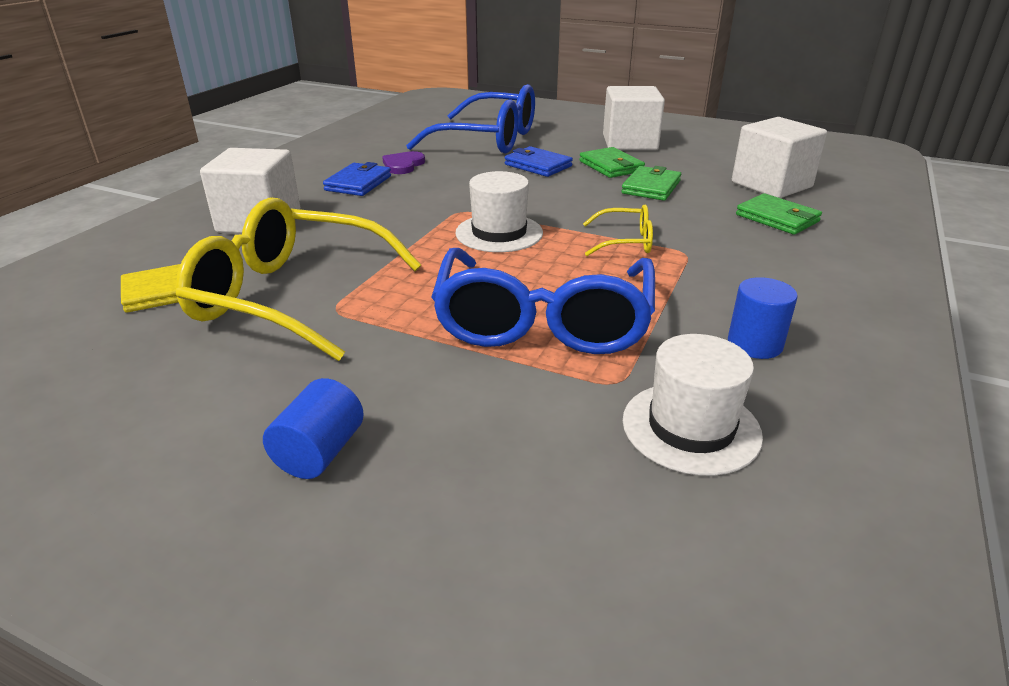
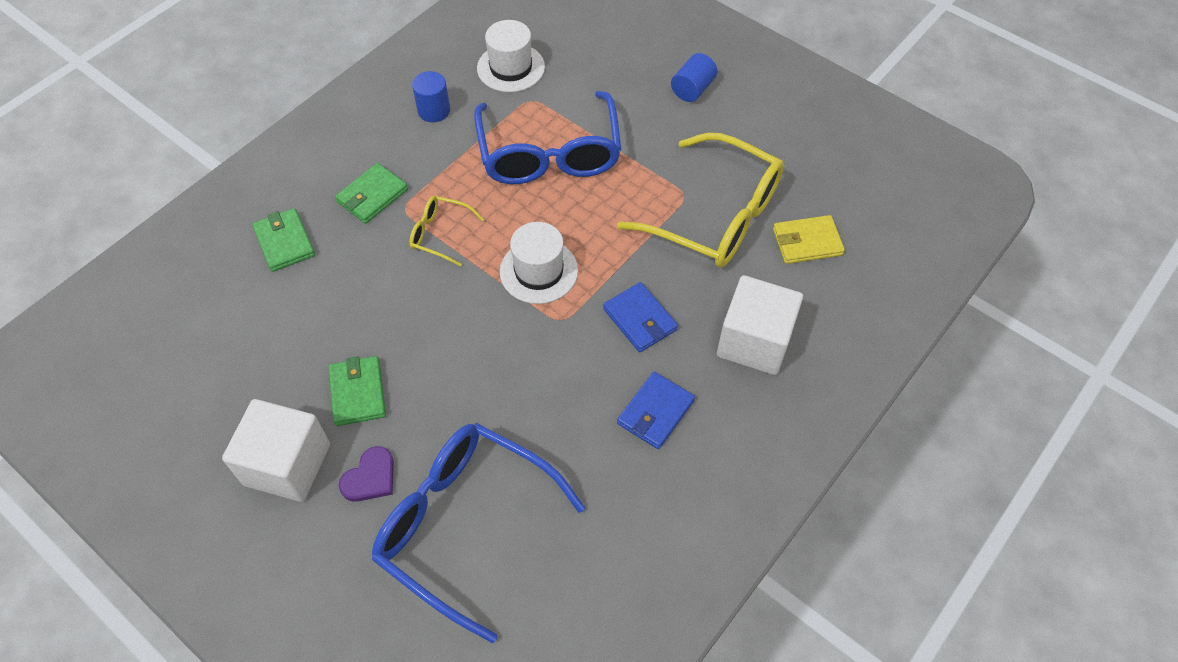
camera: 165 degrees left, 25 degrees up
purple heart [382,151,425,174] -> purple heart moved to [339,446,394,502]
blue glasses [431,248,655,354] -> blue glasses turned 150 degrees clockwise [474,91,621,184]
blue wallet [505,146,573,177] -> blue wallet moved to [603,282,678,352]
green wallet [621,166,681,201] -> green wallet moved to [335,163,408,224]
white cube [732,117,827,198] -> none

